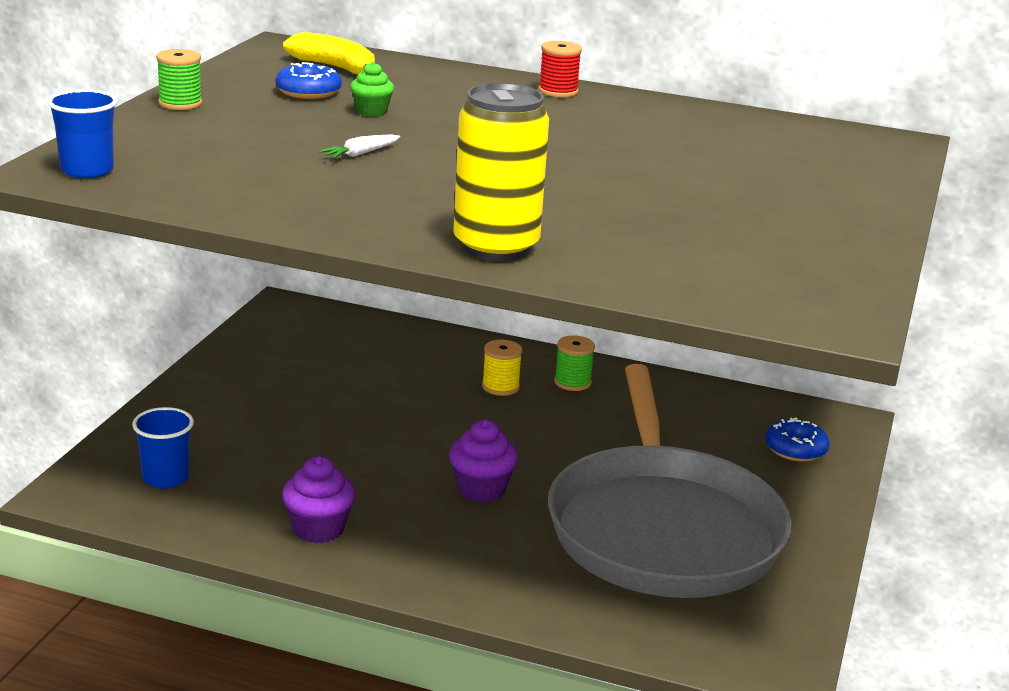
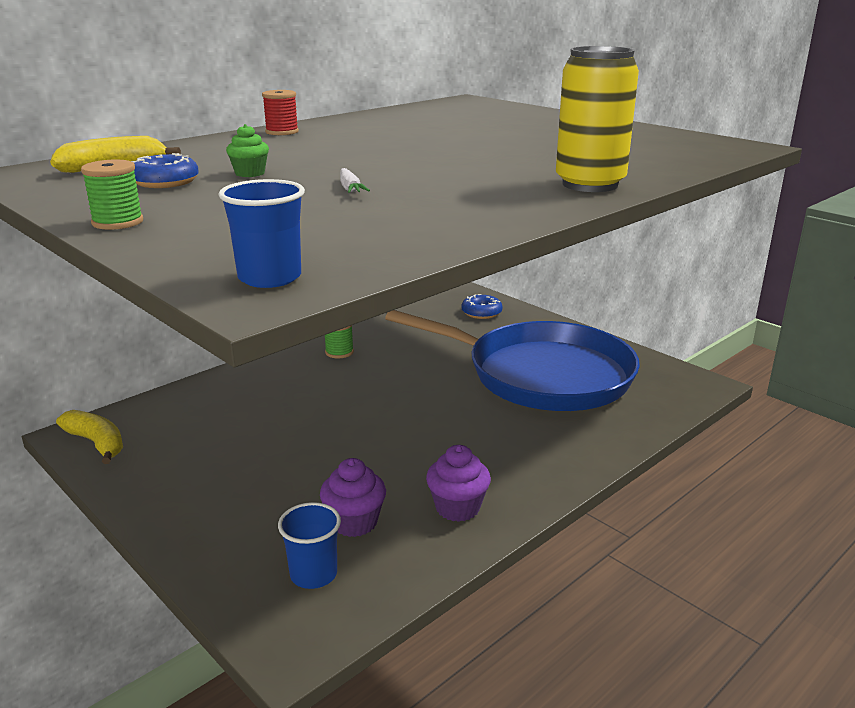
camera: 60 degrees left, 0 degrees up
purple cupcake [449,420,518,502] -> purple cupcake moved to [320,458,386,537]
yellow spool [482,339,522,396] -> none
grey pan [548,364,791,598] -> blue pan [385,310,640,411]
none -> yellow banana [56,410,123,464]

